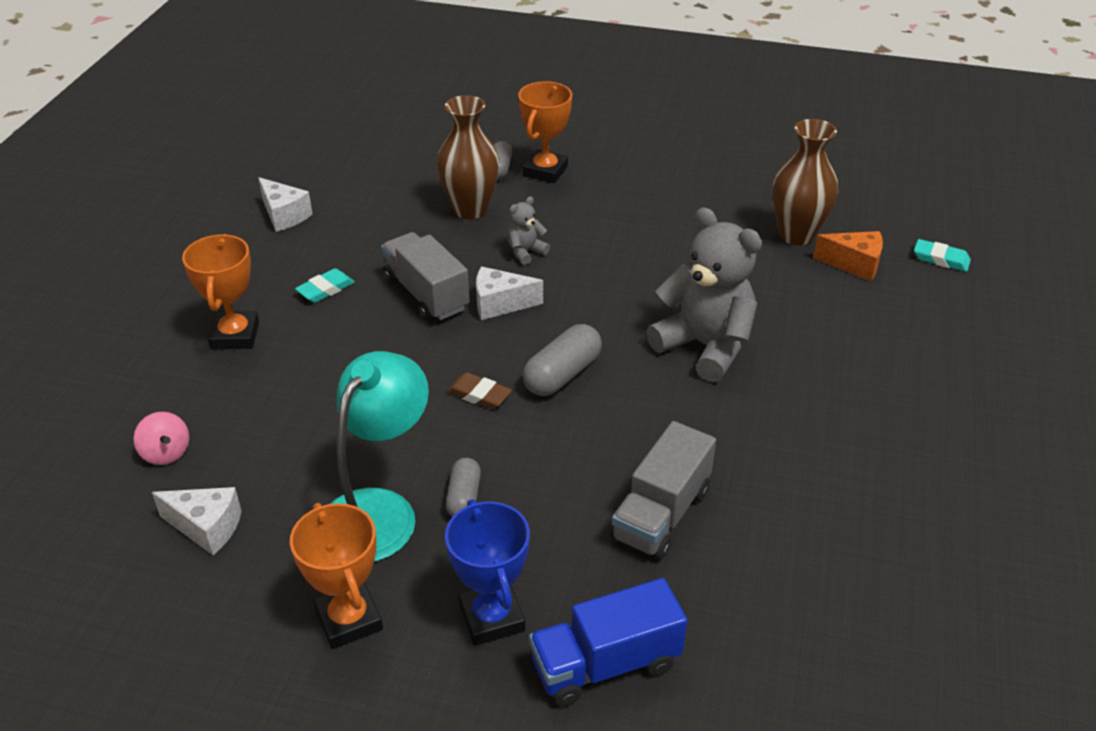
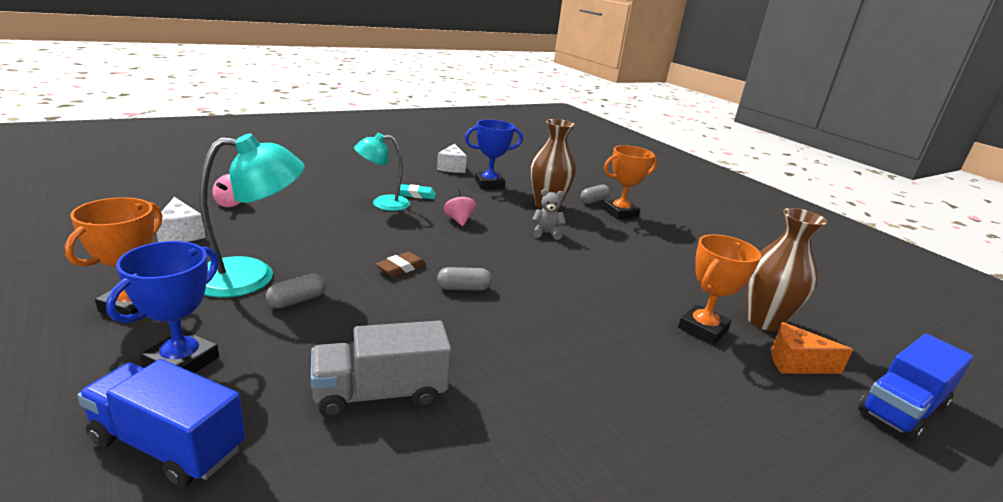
camera: 40 degrees right, 15 degrees down
orange trophy [182,234,259,349] -> orange trophy moved to [678,234,761,345]
grey truck [381,232,470,321] -> pink spinning top [444,189,477,226]
brown eraser [447,372,512,410] -> brown eraser turned 60 degrees clockwise [376,252,426,277]
white cheese [476,267,543,320] -> none
grey capsule [523,324,602,396] -> grey capsule [437,267,492,291], size x0.64
grey teddy bear [646,208,762,382] -> none
orange cheese [813,231,883,281] -> orange cheese turned 135 degrees clockwise [771,322,853,374]
turquoise eraser [914,239,971,272] -> blue truck [858,334,974,441]
none -> turquoise lamp [354,133,410,211]
none -> blue trophy [465,120,523,189]

